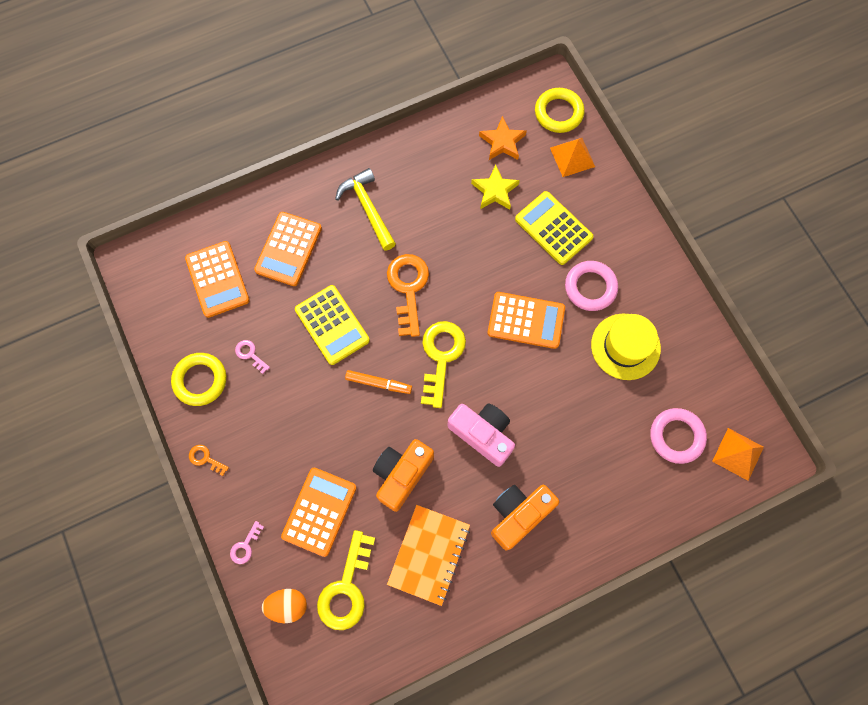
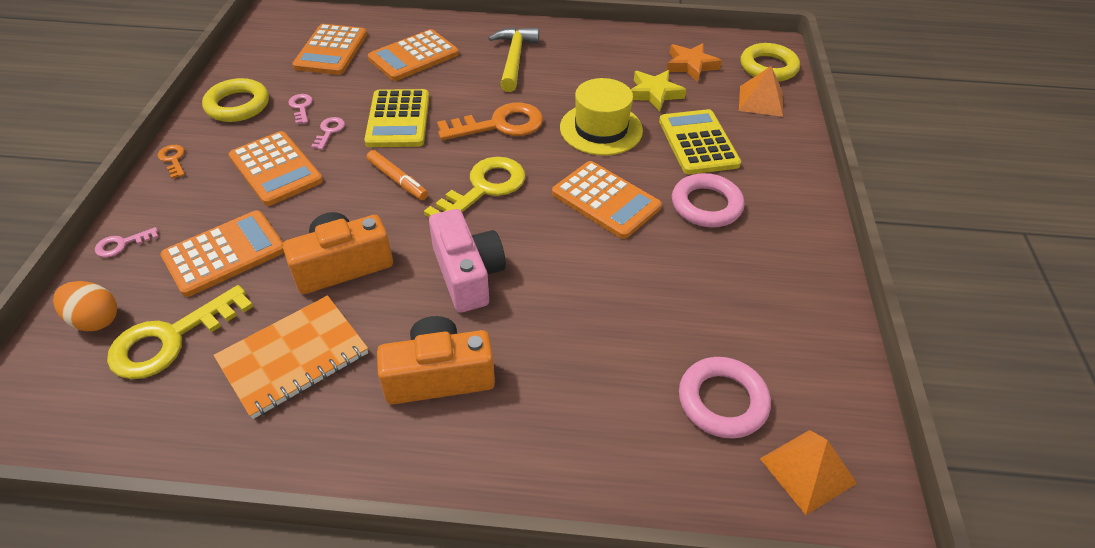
camera: 30 degrees right, 25 degrees down
orange key [387,254,429,337] -> orange key turned 45 degrees clockwise [437,103,543,140]
yellow hat [591,313,661,380] -> yellow hat moved to [560,78,643,155]
none -> orange calculator [229,131,323,206]
none -> pink key [311,117,345,150]

